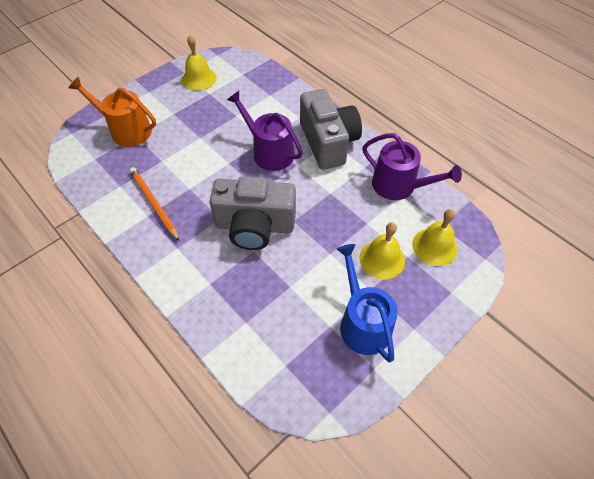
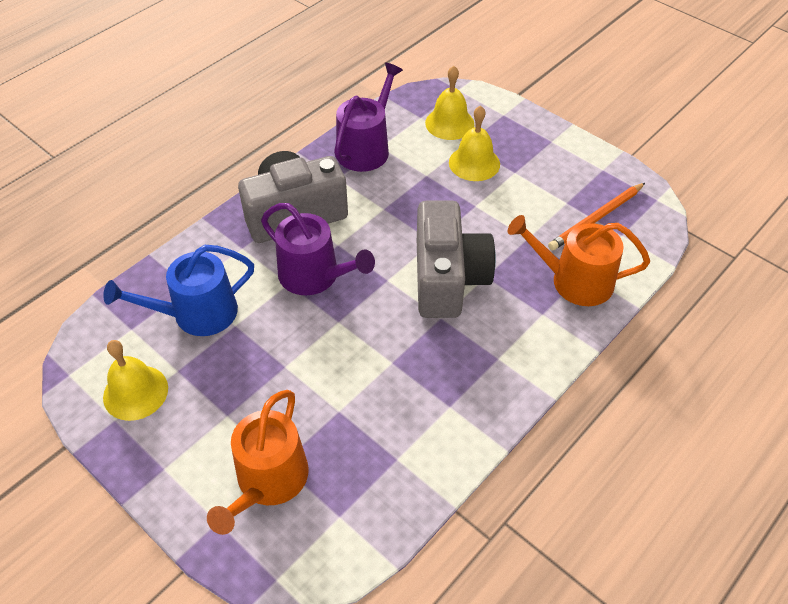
camera: 95 degrees left, 5 degrees down
orange pencil [130,167,180,241] -> orange pencil moved to [548,183,645,250]
purple watering can [227,91,303,171] -> purple watering can turned 90 degrees counterclockwise [261,203,375,295]
blue watering can [337,244,398,363] -> blue watering can moved to [103,245,254,336]
none -> orange watering can [508,215,650,306]

